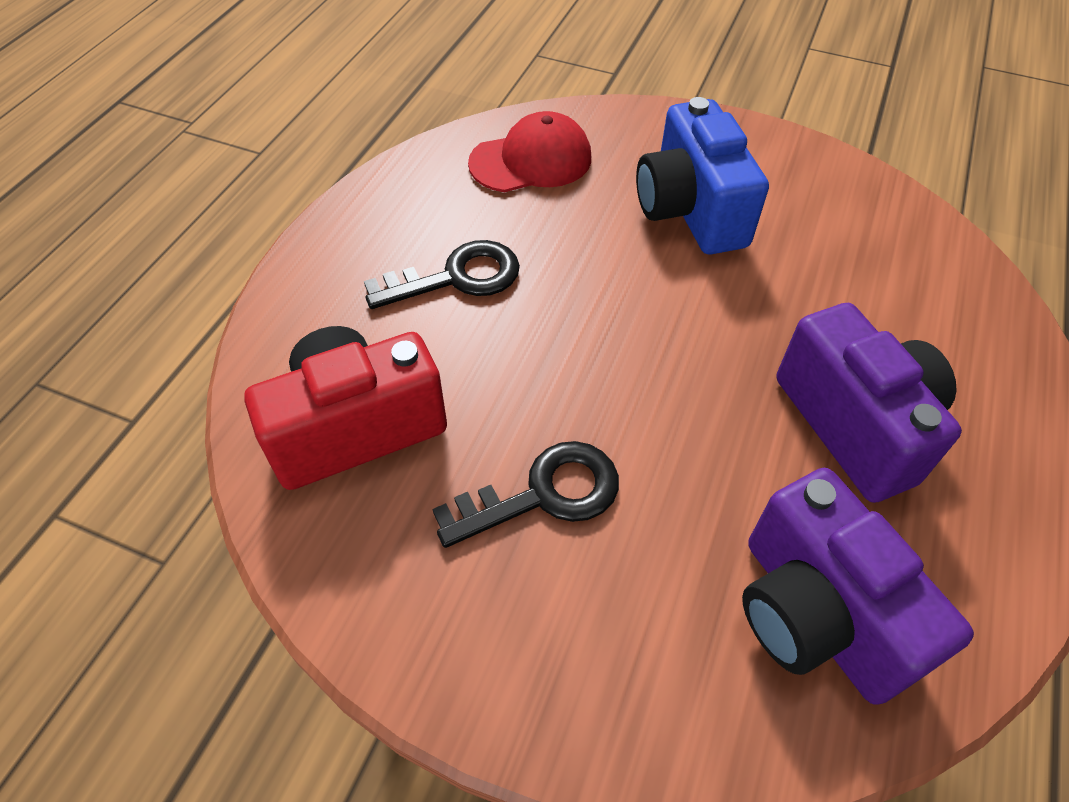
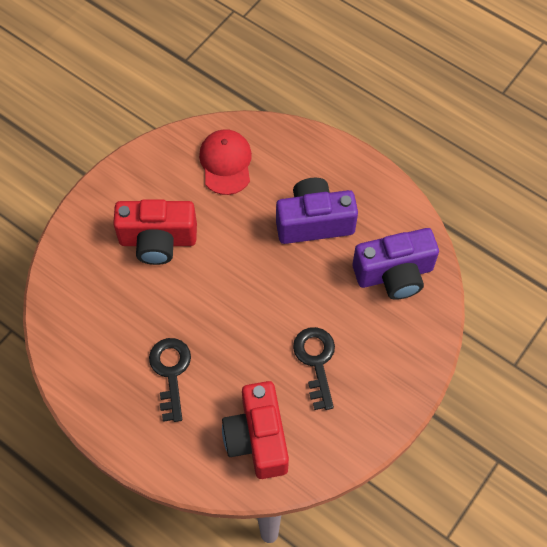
camera: 75 degrees left, 10 degrees up
red cap [468,111,591,192] -> red cap moved to [199,129,252,195]
blue camera [636,97,769,254] -> red camera [113,199,197,265]

